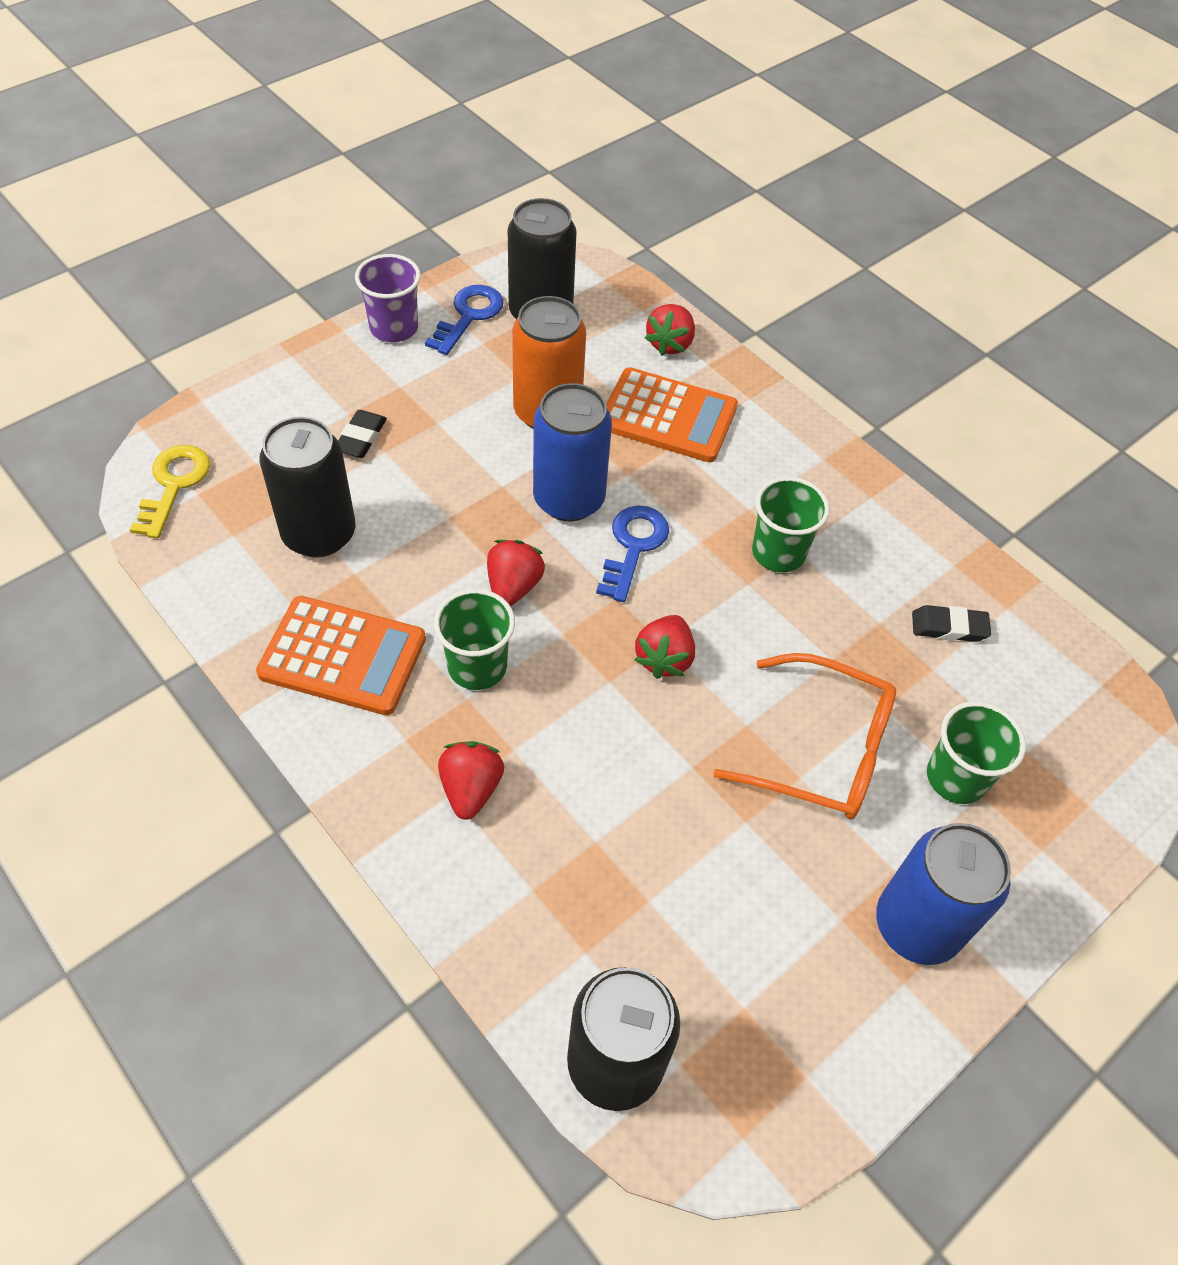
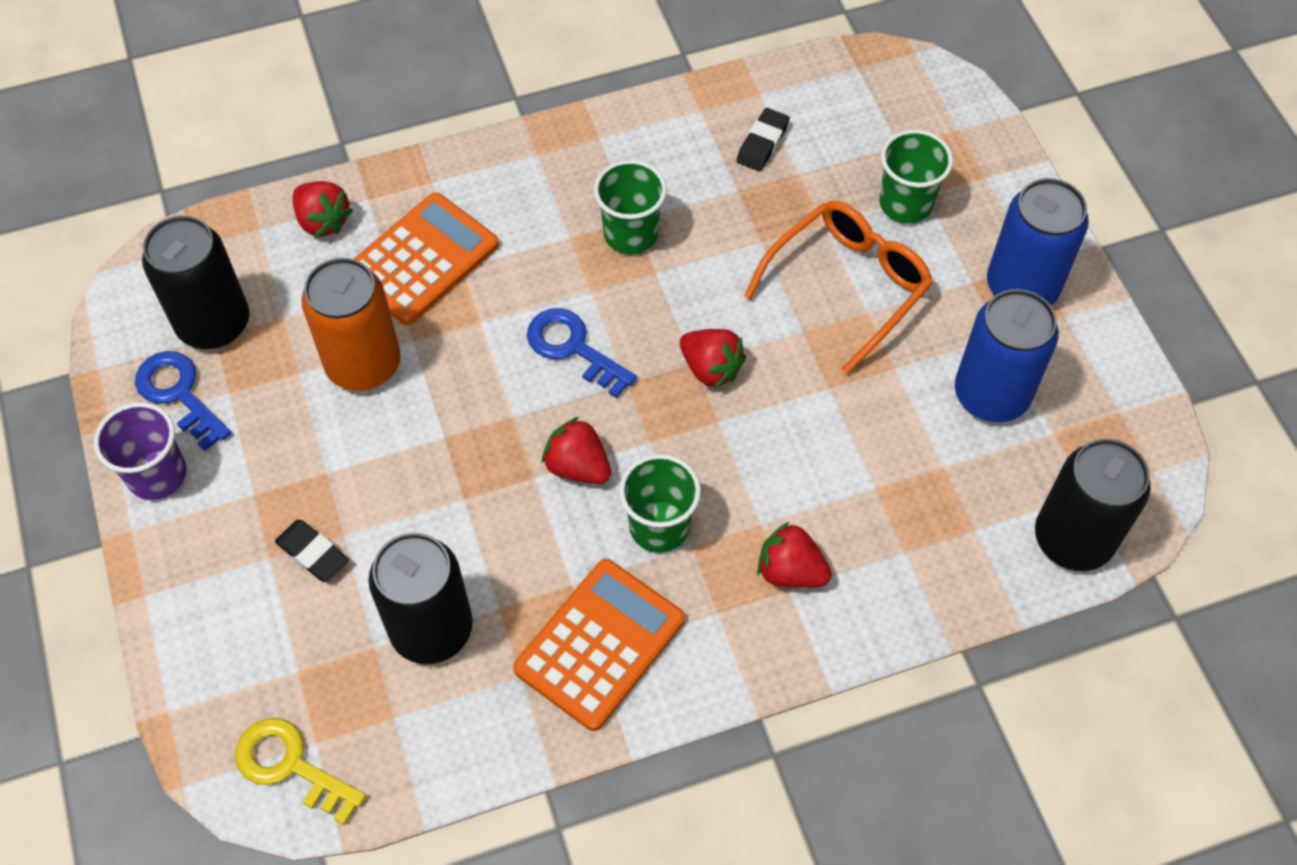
camera: 65 degrees left, 5 degrees up
blue can [533,383,612,521] -> blue can moved to [955,289,1059,422]

